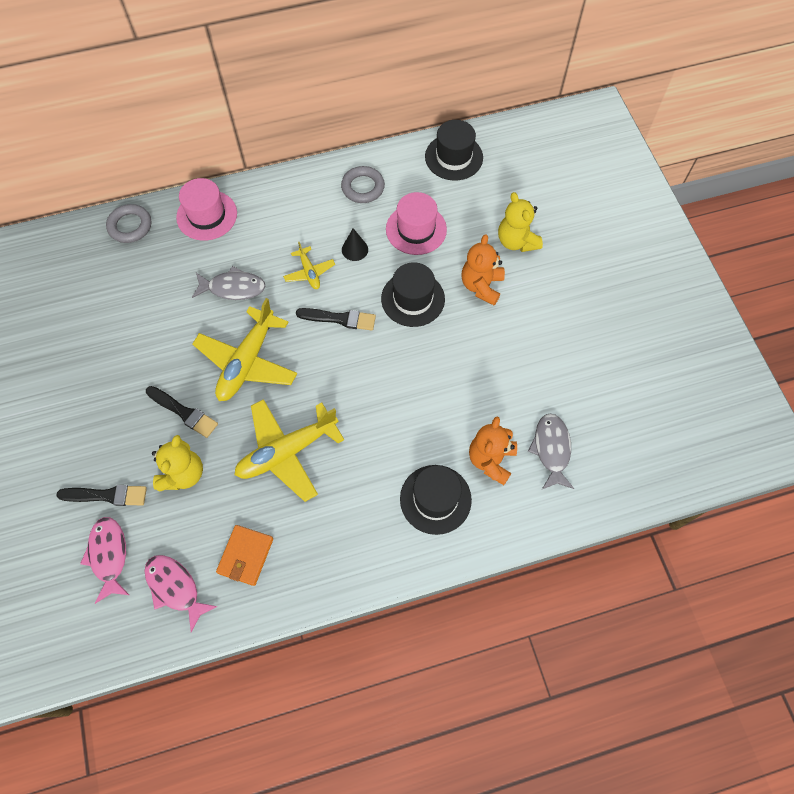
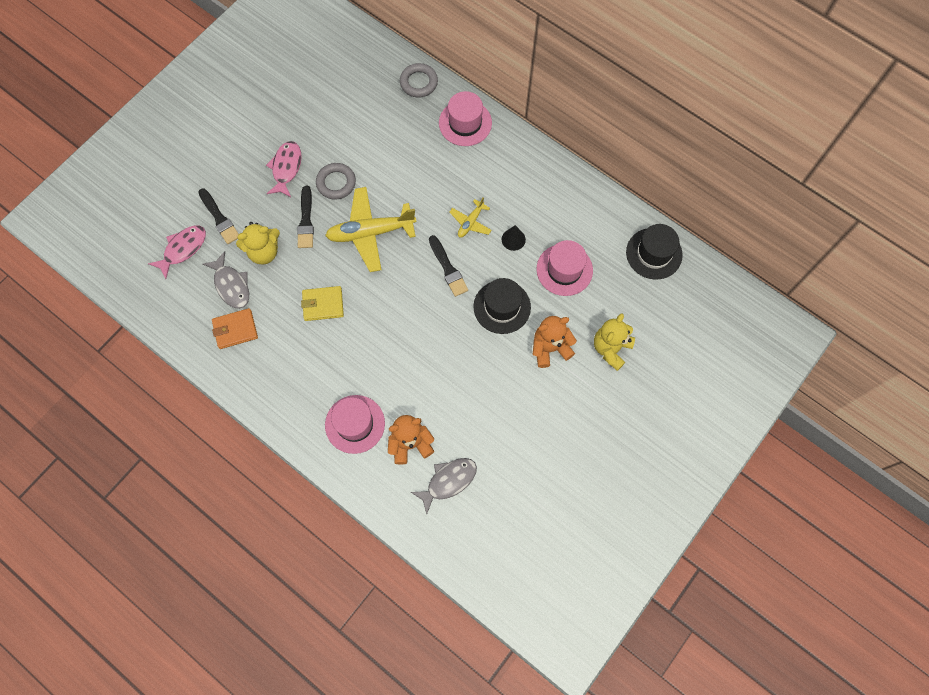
camera: 55 degrees right, 5 degrees up
pink fish [144,555,218,632] -> pink fish moved to [266,141,302,197]
grey fish [192,266,265,300] -> grey fish moved to [203,251,249,309]
yellow plane [235,399,344,502] -> yellow wallet [301,286,344,321]
grey ring [341,166,385,203] -> grey ring moved to [316,163,356,200]
black hat [400,465,472,535] -> pink hat [325,395,385,454]

